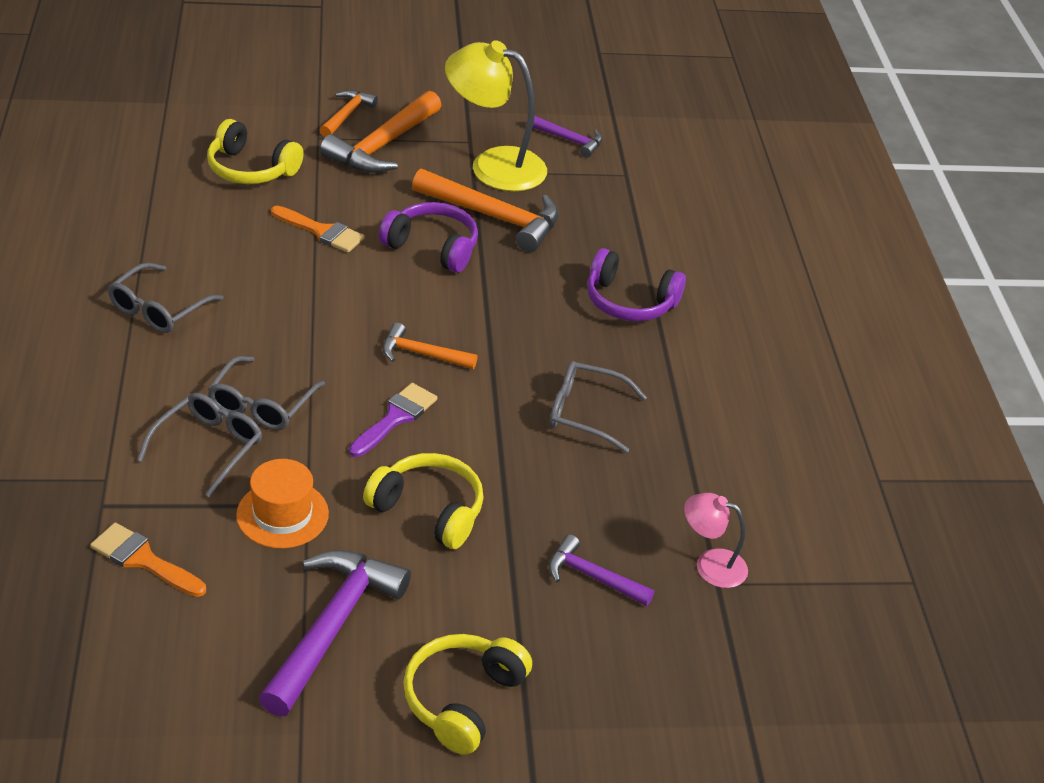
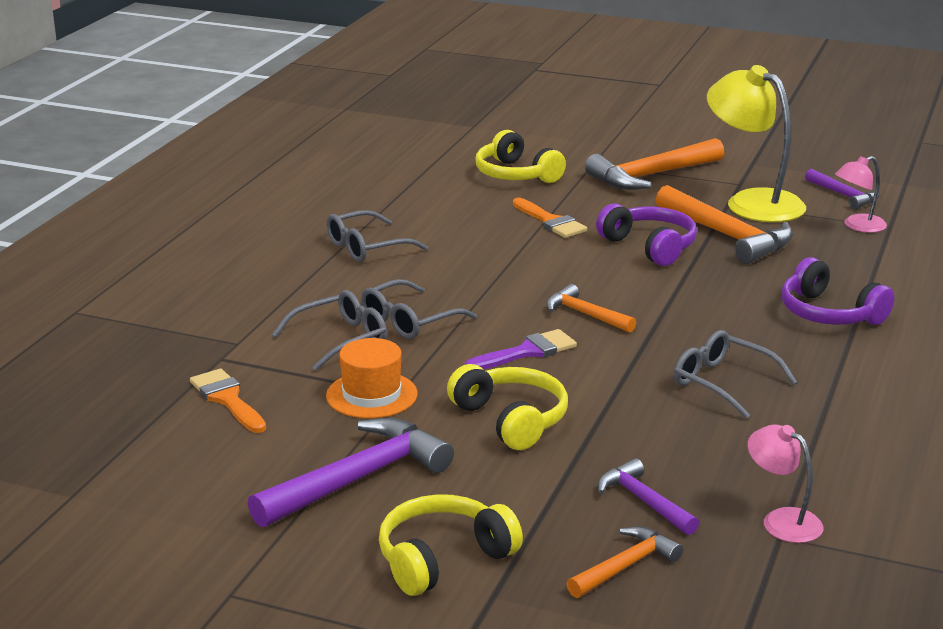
camera: 30 degrees right, 15 degrees down
orange hammer [320,90,378,137] -> orange hammer moved to [566,526,683,598]
none -> pink lamp [835,156,887,233]

